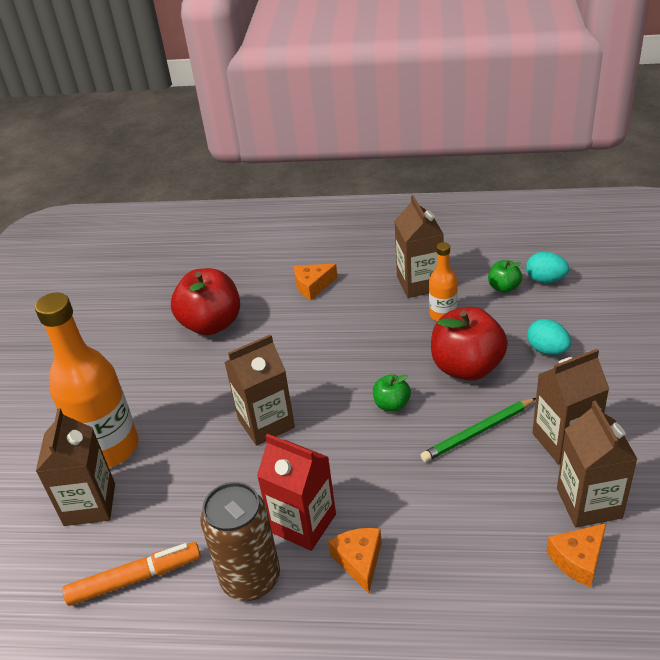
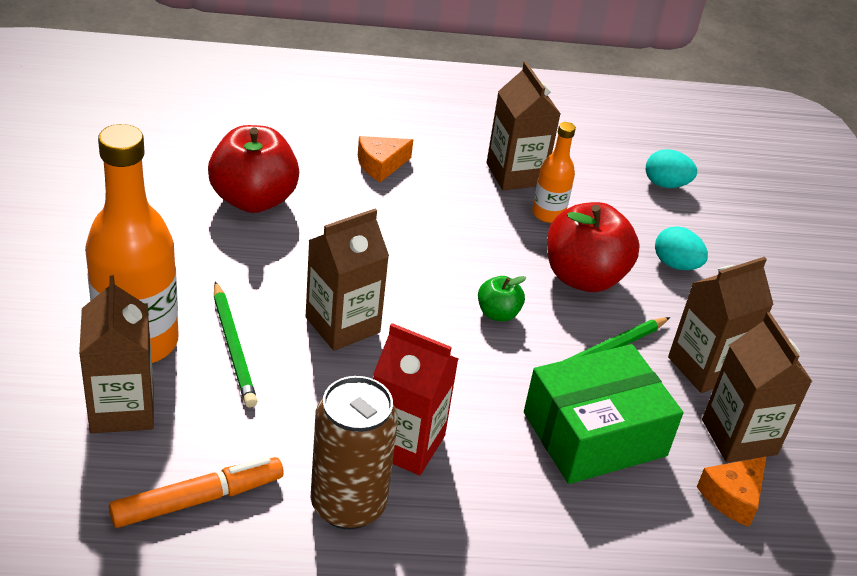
camera: 15 degrees left, 0 degrees up
orange cheese [328,528,382,594] -> none
green apple [488,260,522,293] -> none
none -> green pencil [214,281,257,407]
none -> green box [524,344,683,484]

